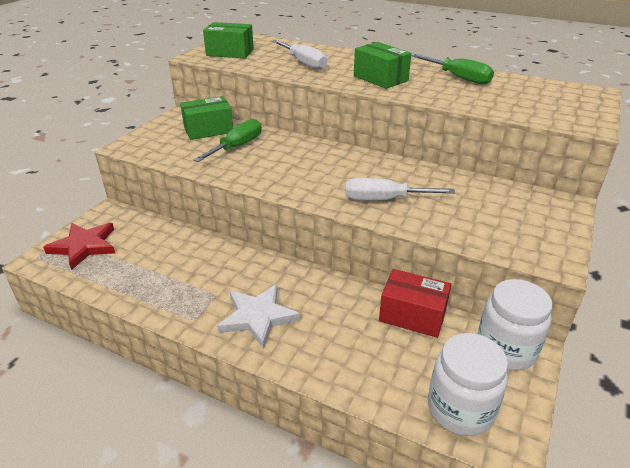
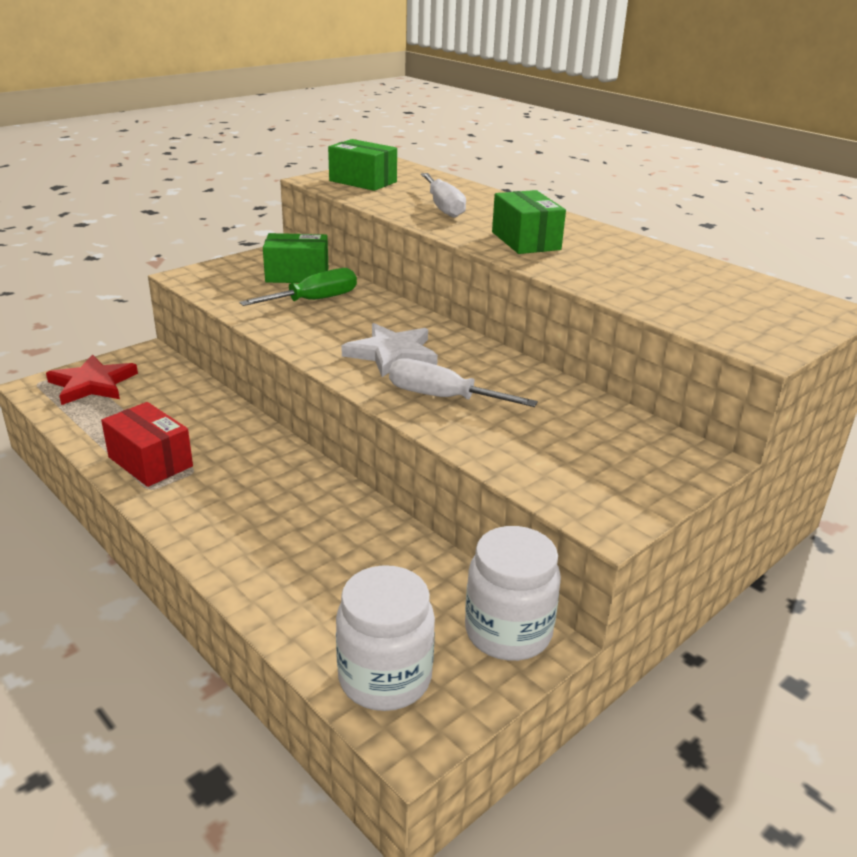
camera: 20 degrees right, 5 degrees down
white star [217,284,300,349] -> white star moved to [341,323,438,377]
red box [379,269,451,338] -> red box moved to [101,402,193,487]
green screwdriver [412,54,494,84] -> none

